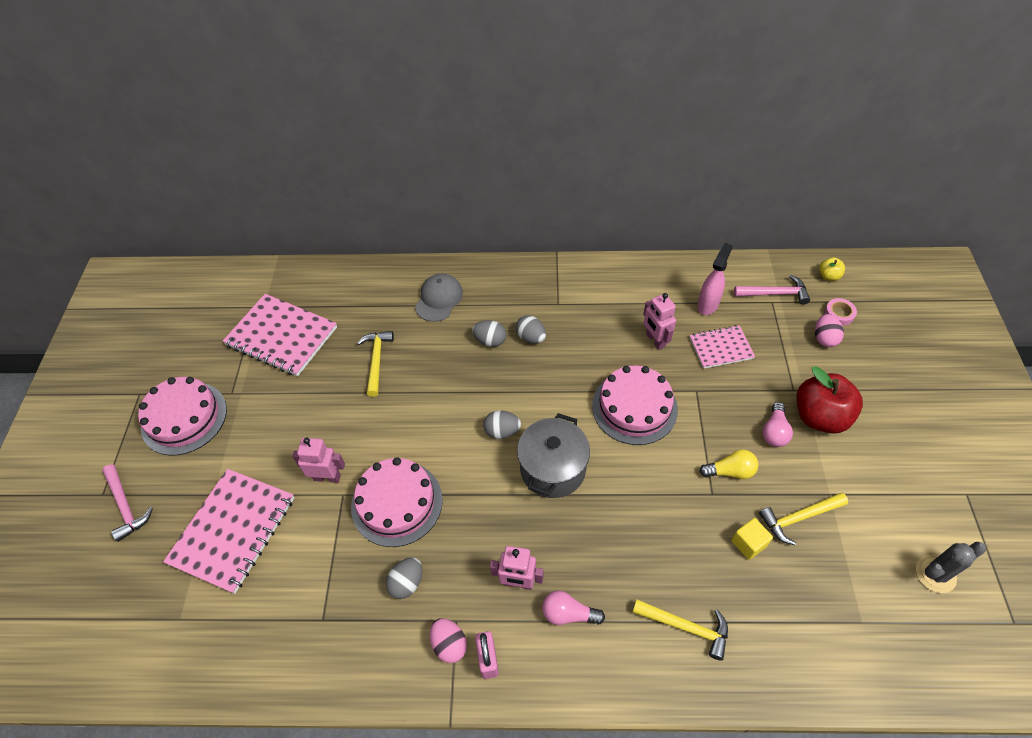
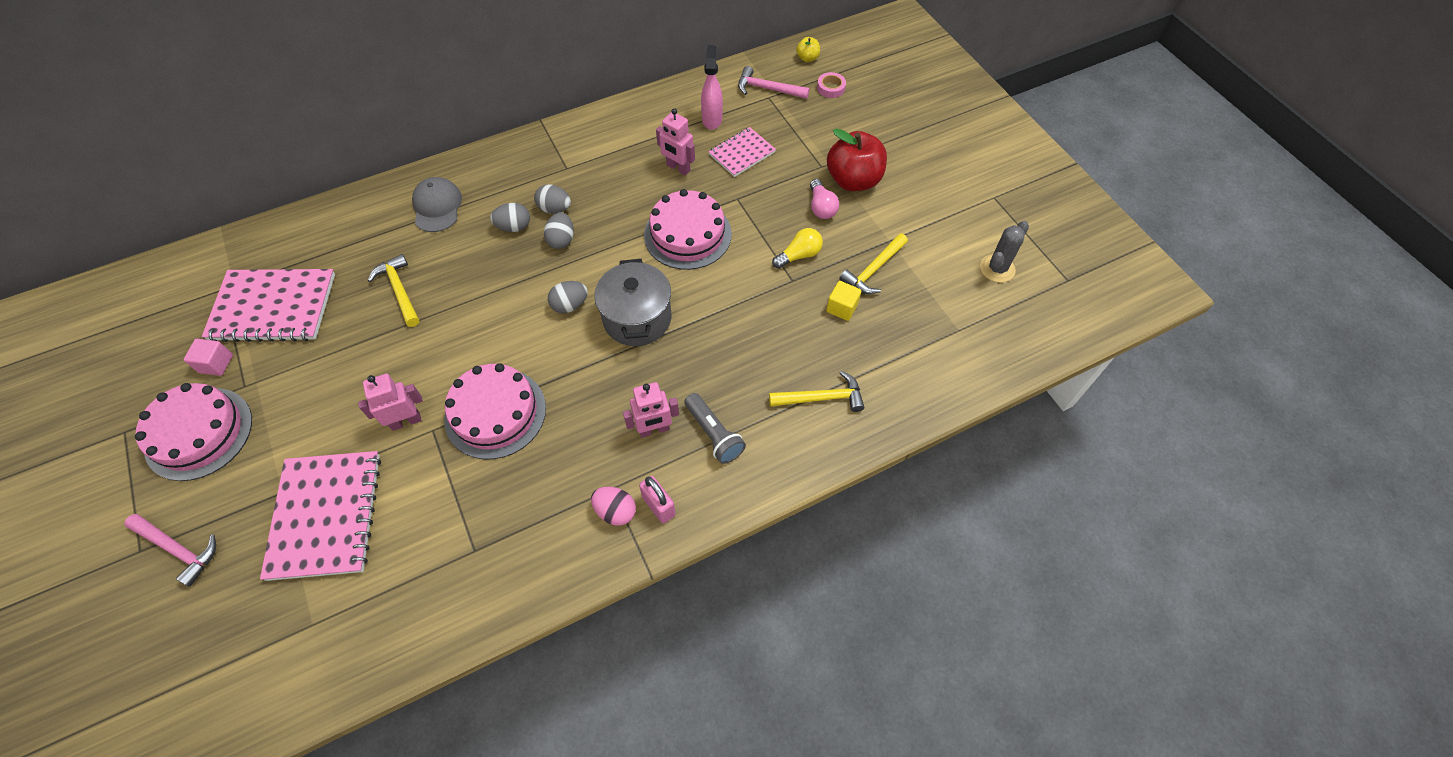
camera: 30 degrees left, 5 degrees up
grey egg [386,557,422,599] -> grey egg moved to [544,212,574,249]
pink light bulb [542,590,605,625] -> grey flashlight [684,393,746,464]
pink hammer [734,275,810,305] -> pink hammer turned 135 degrees counterclockwise [738,66,810,99]
pink egg [815,314,844,347] -> none
none -> pink cube [184,339,233,376]

